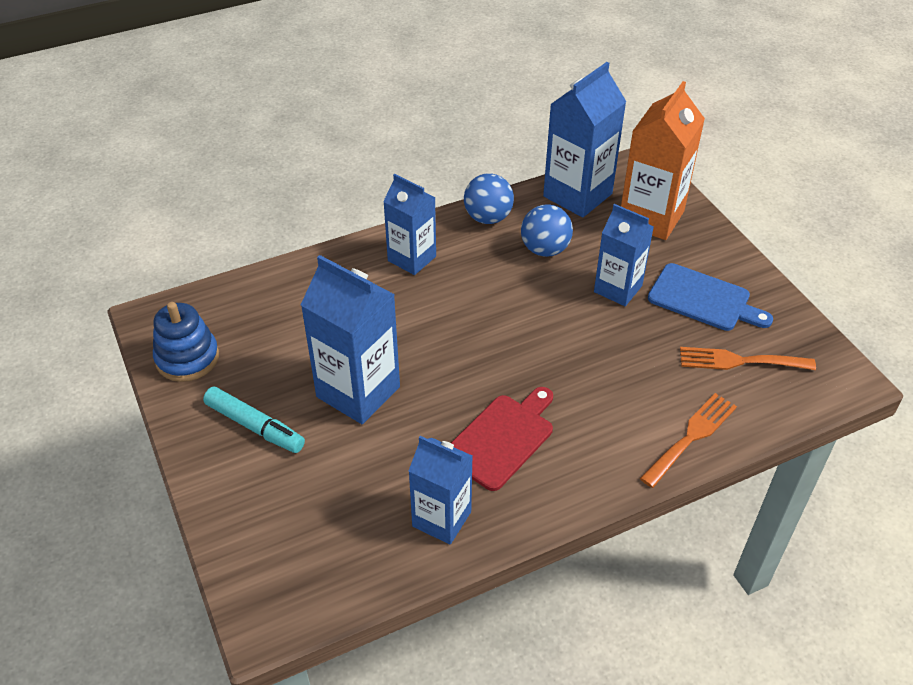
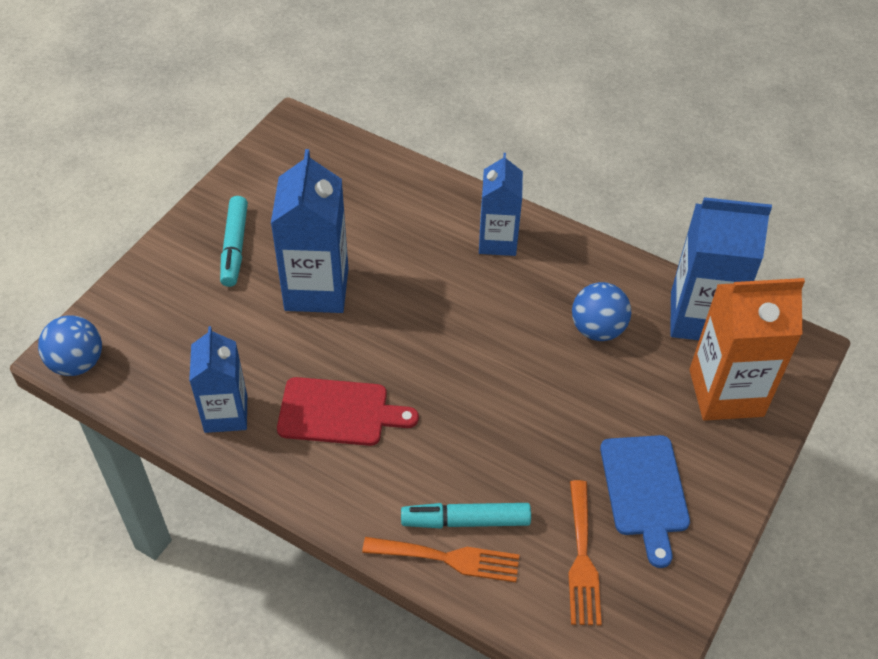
camera: 55 degrees right, 5 degrees up
blue stacking toy [153,302,219,382] -> none
blue ball [464,173,514,224] -> blue ball moved to [38,315,102,376]
blue carton [594,204,654,306] -> none
orange fork [680,347,816,370] -> orange fork turned 150 degrees counterclockwise [568,480,602,626]
none -> turquoise marker [401,503,531,528]

